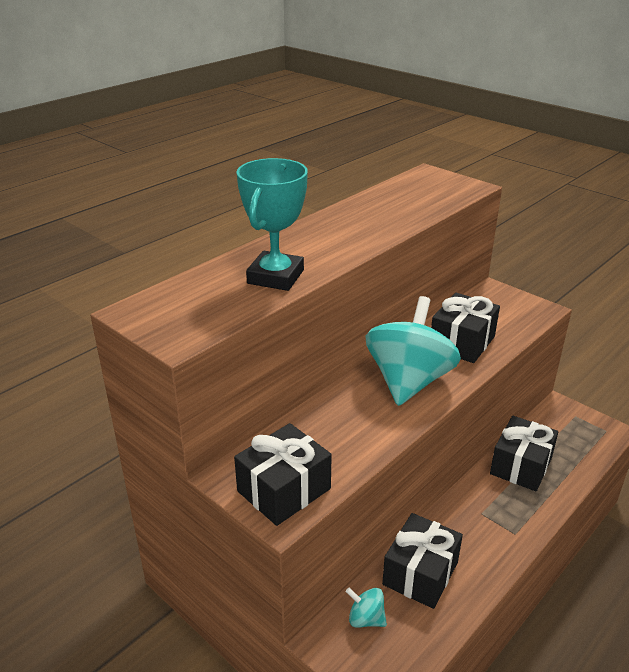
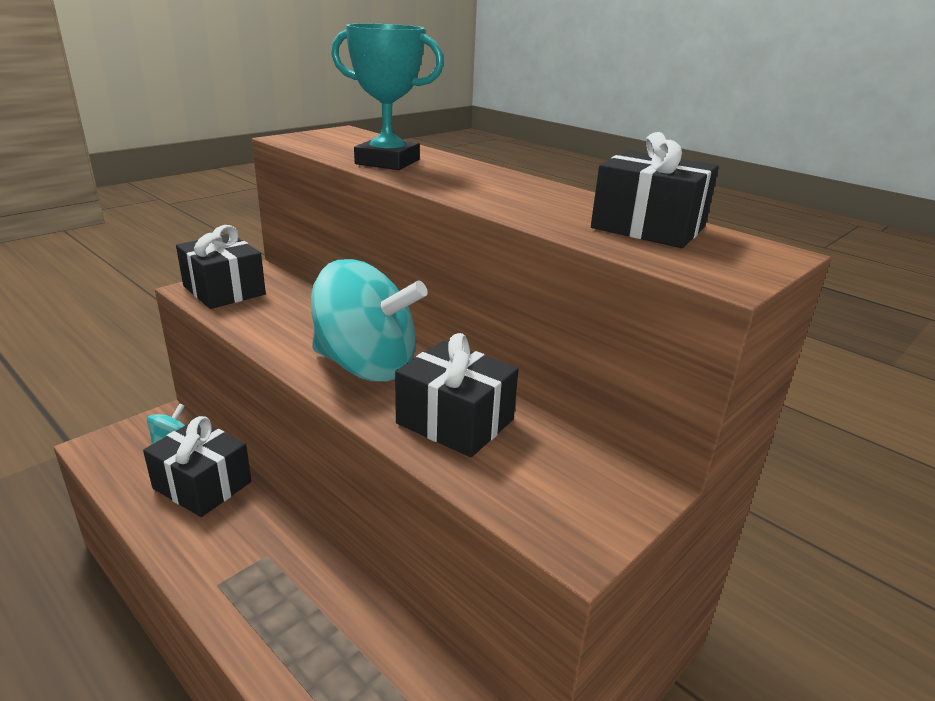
camera: 90 degrees right, 5 degrees down
black gift [490,416,558,491] -> black gift moved to [591,132,719,248]

